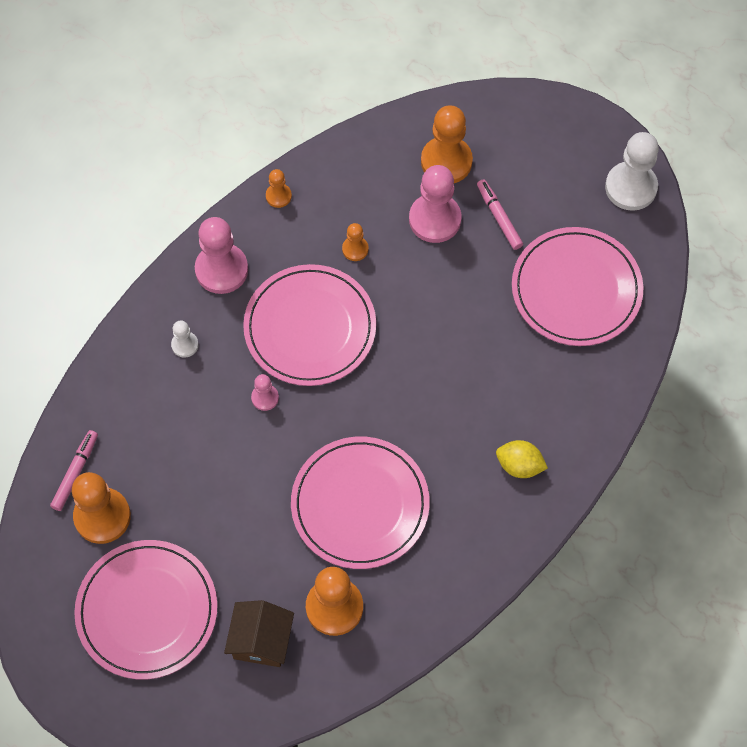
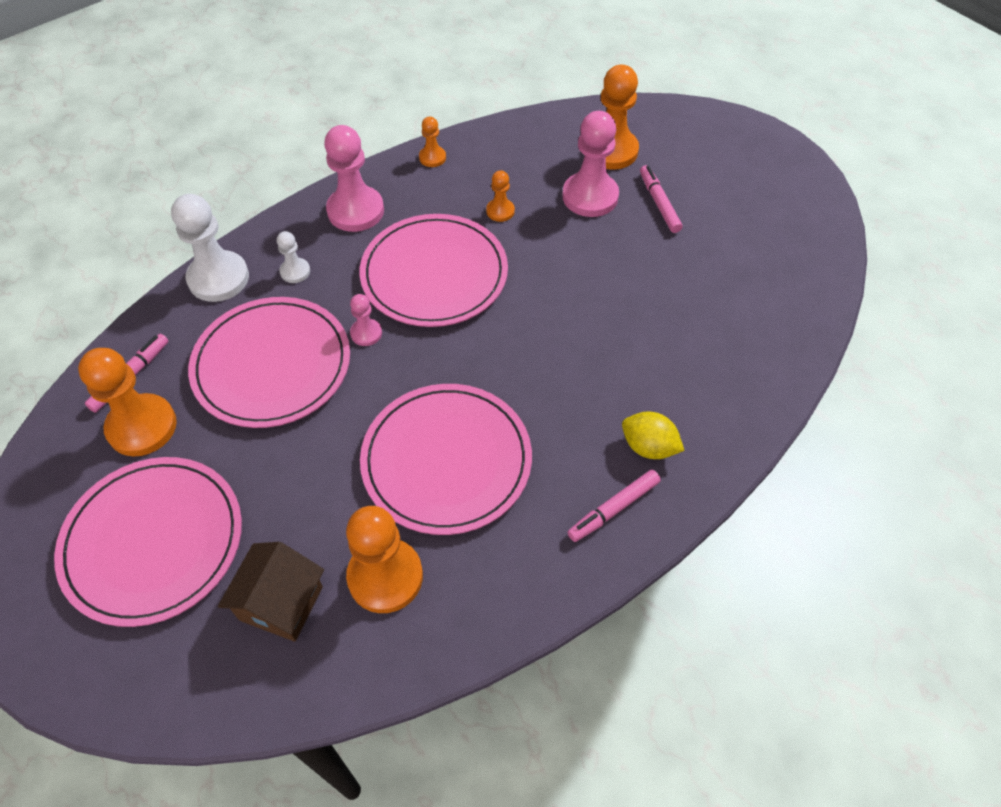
camera: 10 degrees right, 10 degrees down
pink plate [512,227,643,346] -> pink plate moved to [188,297,350,428]
white pawn [605,132,659,211] -> white pawn moved to [171,194,249,302]
none -> pink marker [567,470,661,542]

